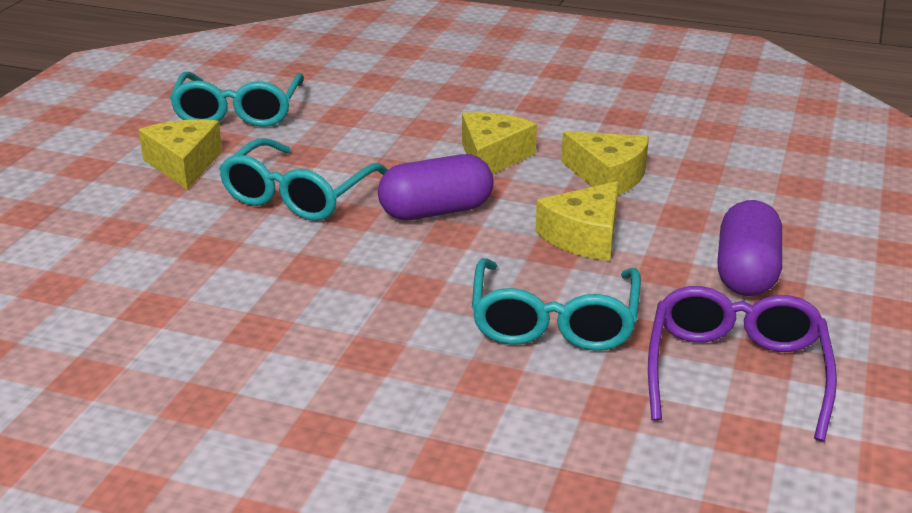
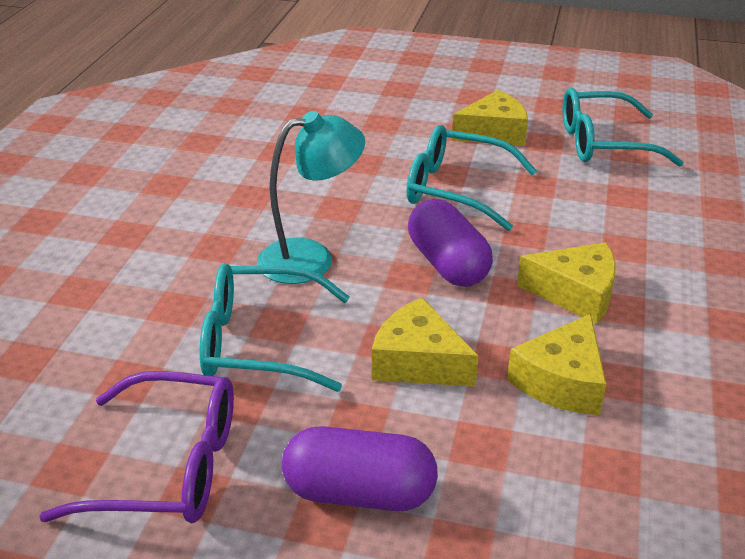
camera: 85 degrees right, 5 degrees up
none -> turquoise lamp [257,111,365,284]

